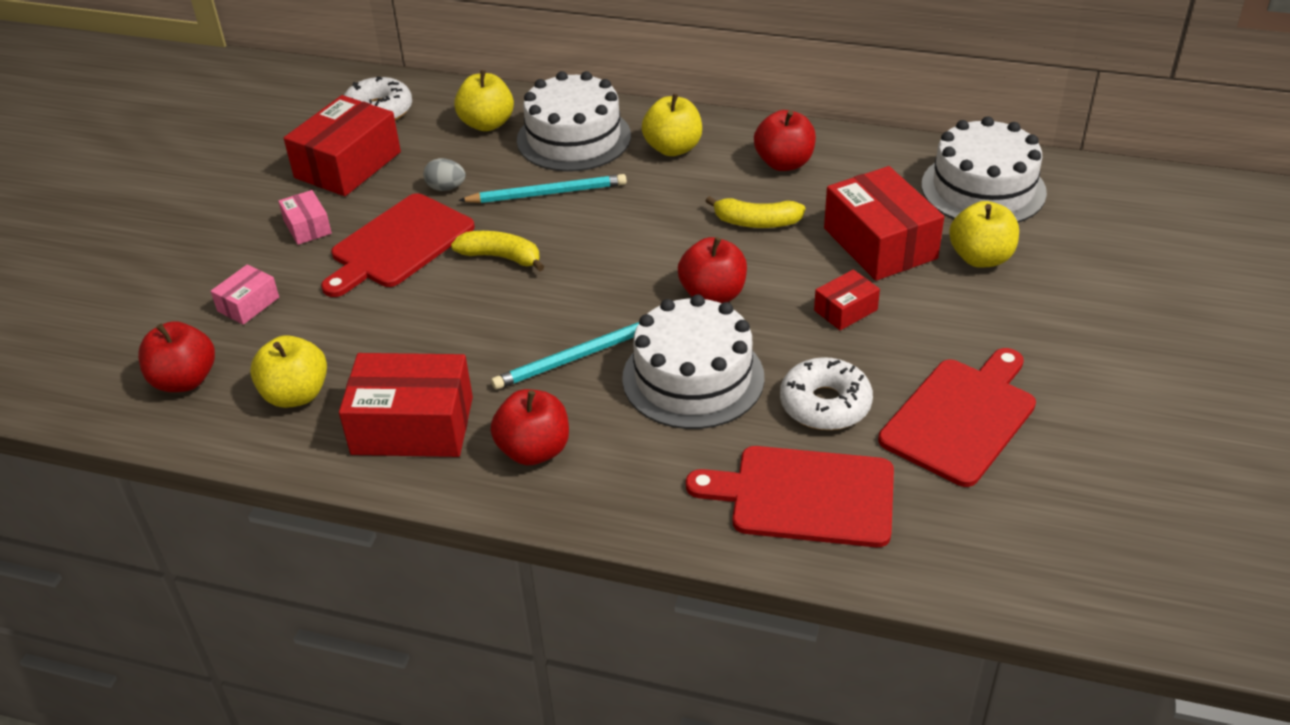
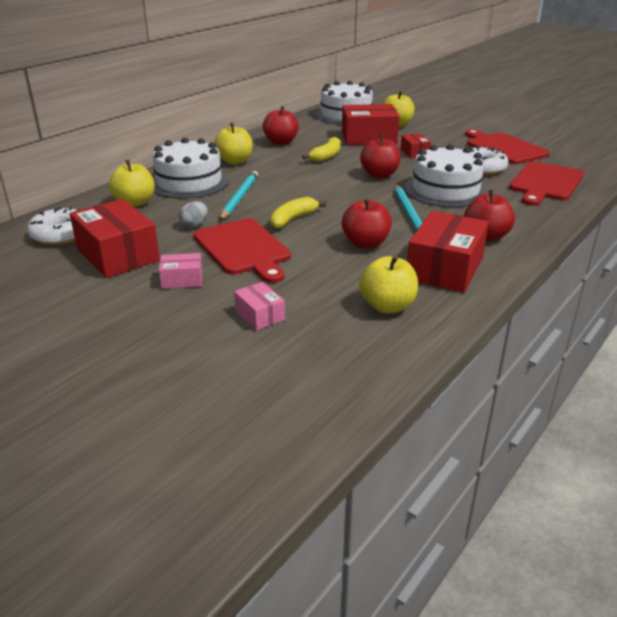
camera: 70 degrees left, 10 degrees down
red apple [138,321,215,392] -> red apple moved to [342,198,392,249]

